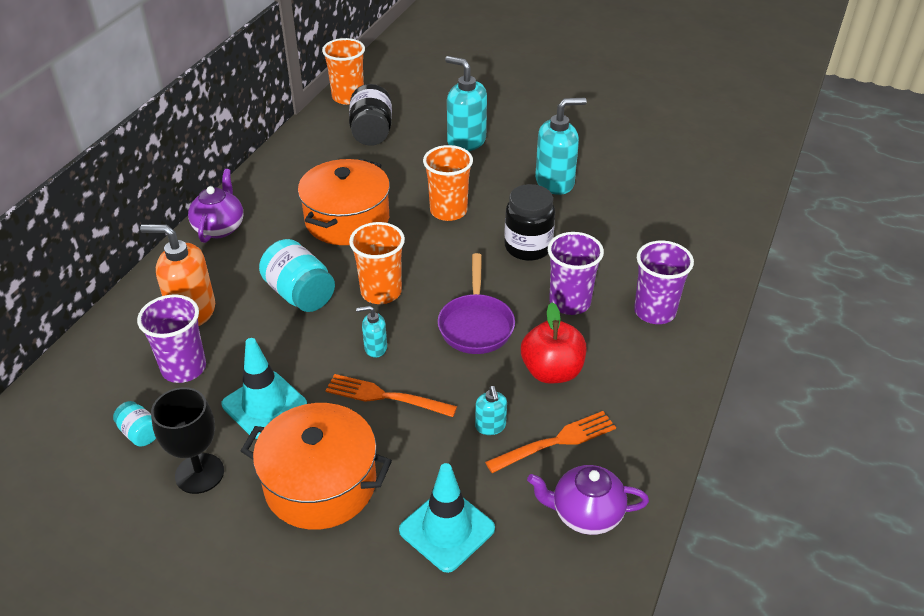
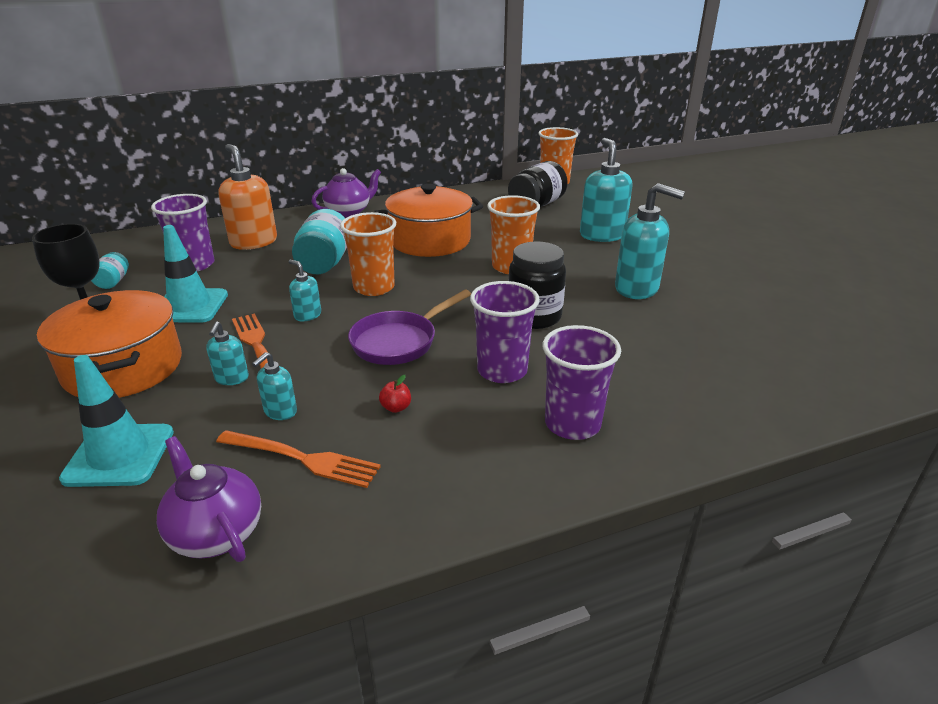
camera: 45 degrees right, 10 degrees down
red apple [521,302,586,383] -> red apple [379,375,411,413], size x0.40
none -> turquoise soap dispenser [206,321,249,385]

